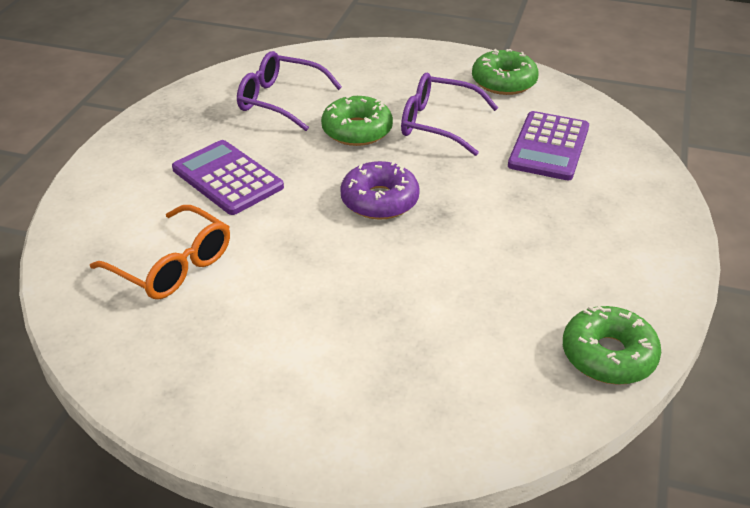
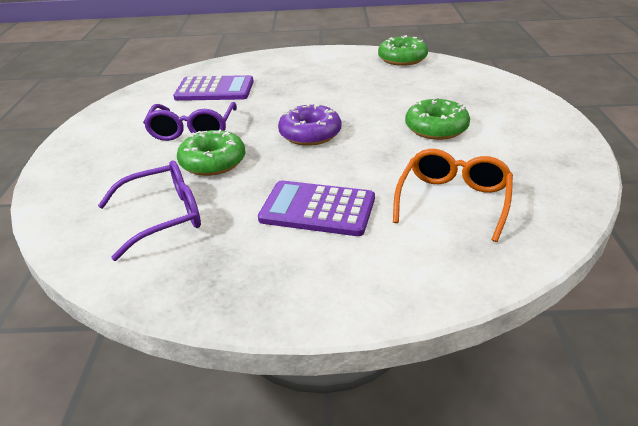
camera: 105 degrees left, 5 degrees down
purple calculator [172,140,284,215] -> purple calculator turned 75 degrees clockwise [258,180,375,236]
purple glasses [237,51,342,131] -> purple glasses turned 120 degrees counterclockwise [98,160,201,261]
green donut [472,49,539,95] -> green donut moved to [405,97,470,140]

